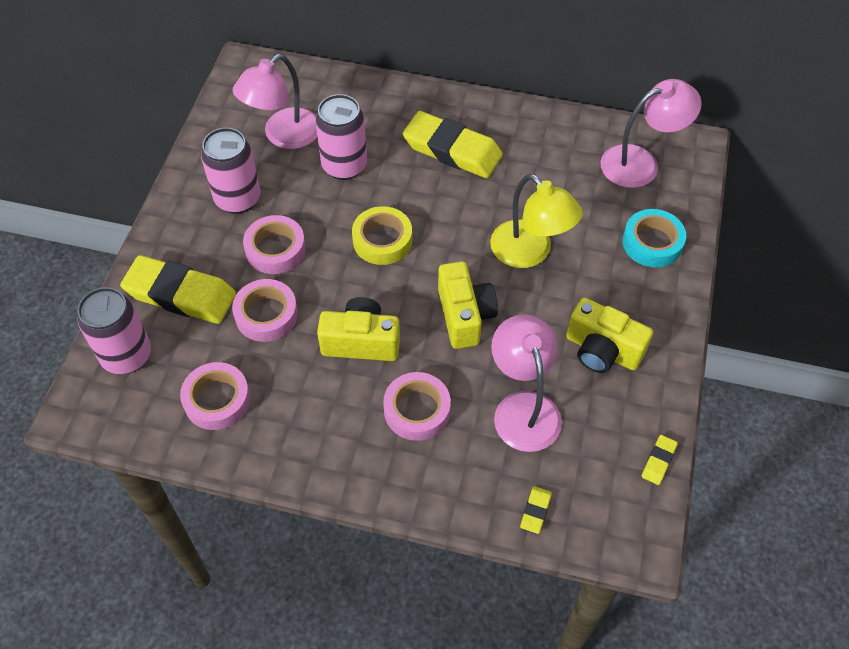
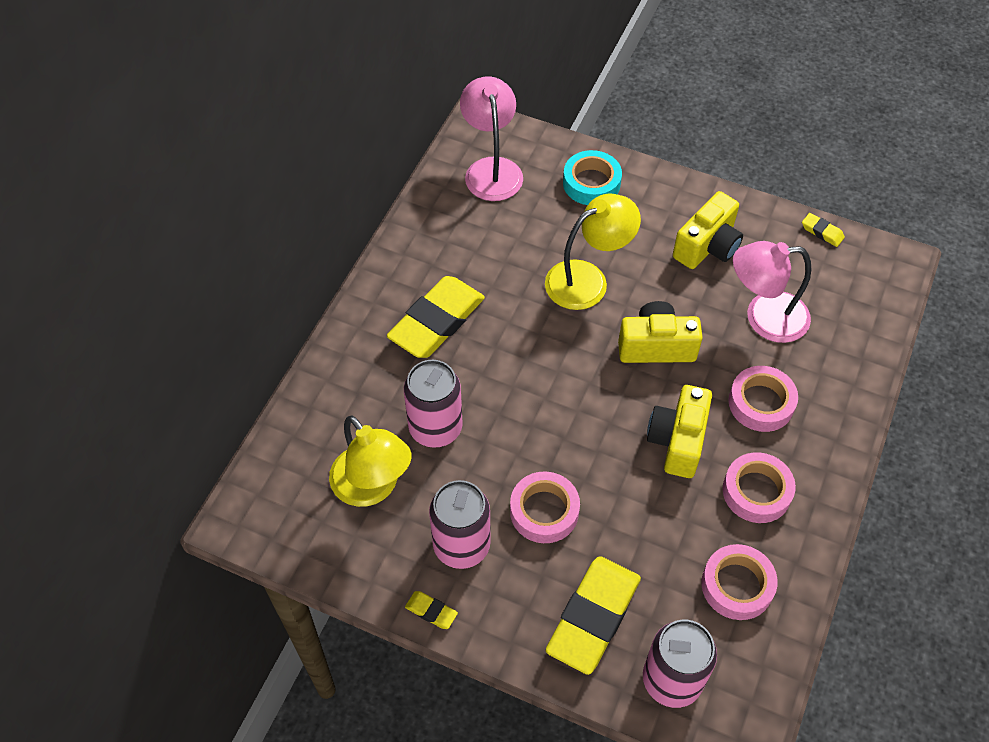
camera: 80 degrees left, 0 degrees up
pink tape [232,279,298,342] -> pink tape moved to [723,452,796,523]
pink lamp [233,54,317,149] -> yellow lamp [329,415,412,507]
yellow tape [352,206,412,265] -> none
yellow eraser [520,486,552,534] -> yellow eraser moved to [405,591,458,629]

